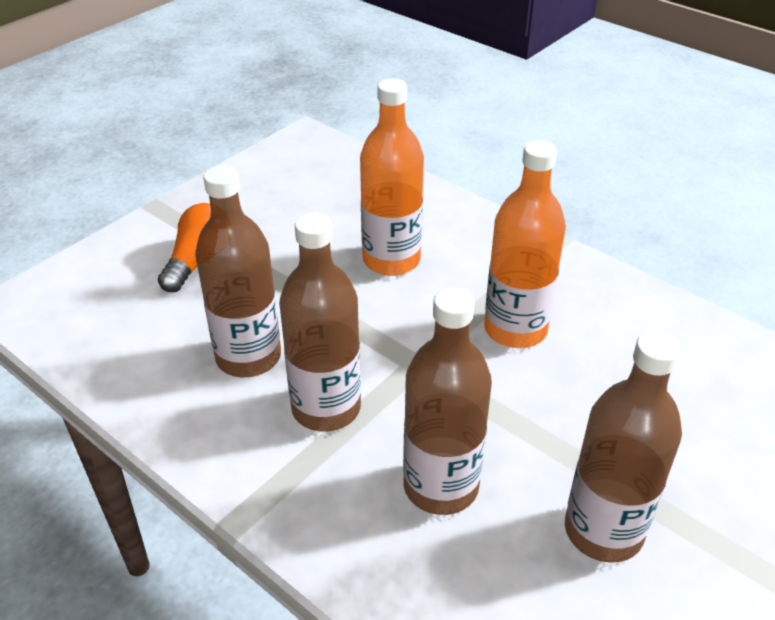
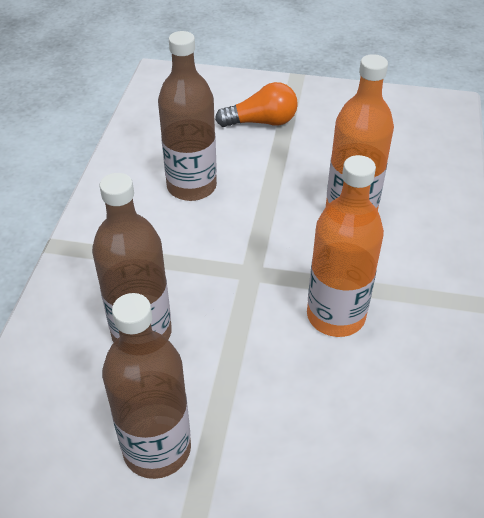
camera: 60 degrees right, 5 degrees up
brown bottle [279,213,361,432] -> none

